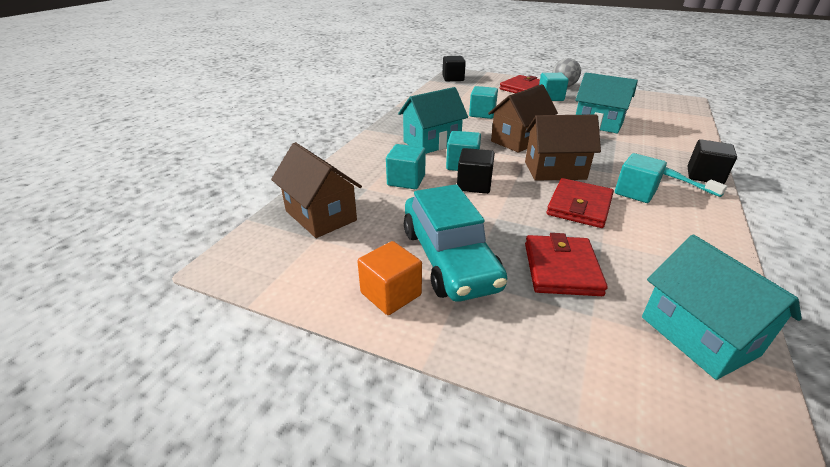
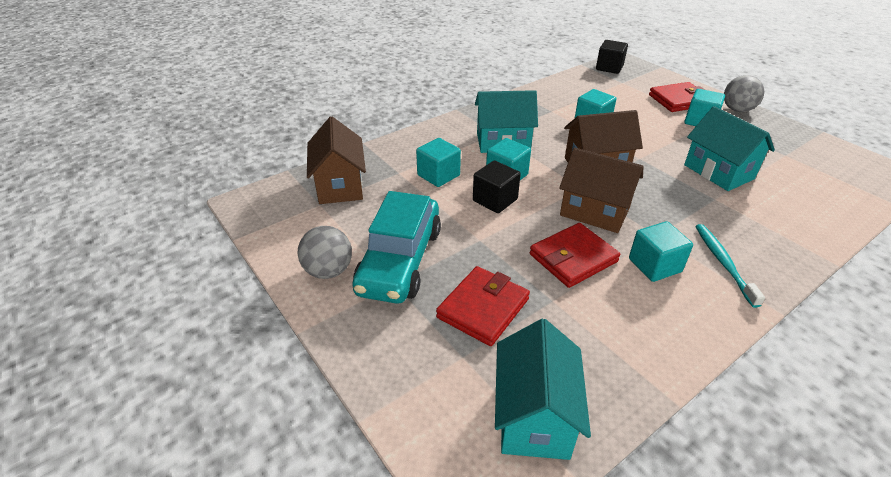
camera: 30 degrees right, 5 degrees up
orange cube [357,241,422,315] -> grey ball [297,226,352,279]
black cube [688,139,737,184] -> none

